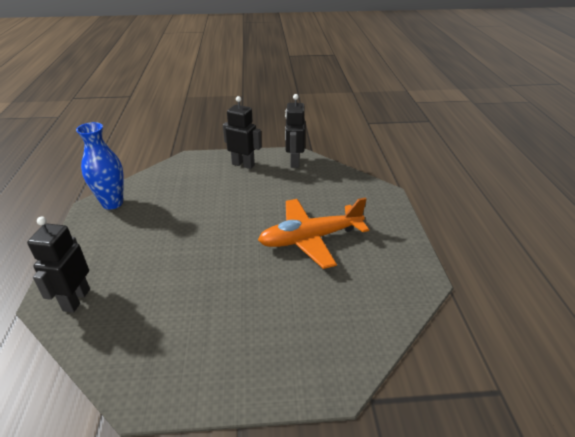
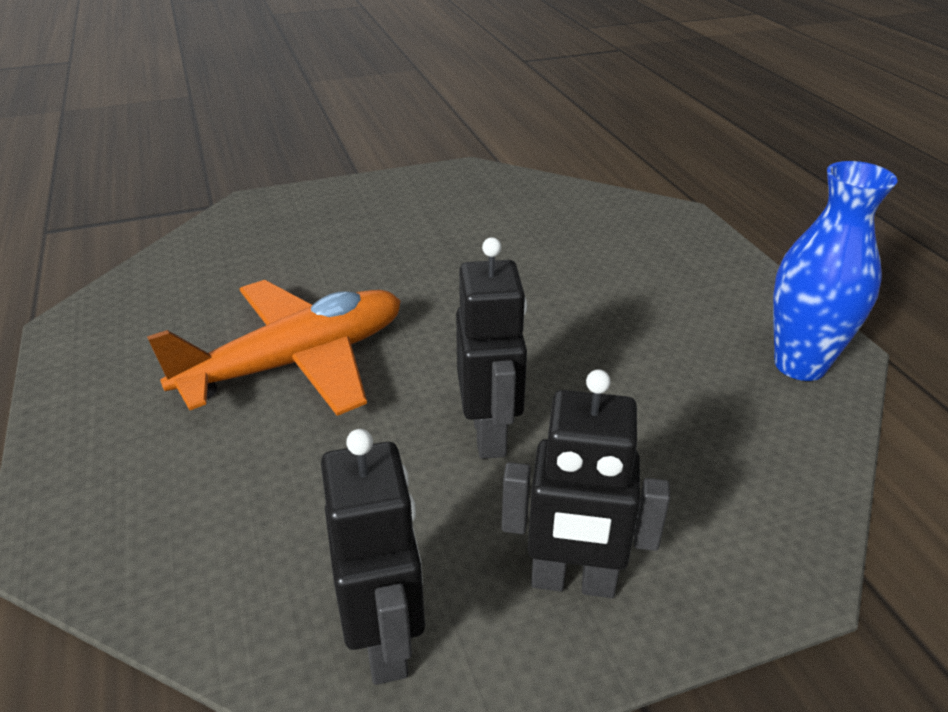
camera: 165 degrees right, 0 degrees up
black robot [27,217,90,313] -> black robot moved to [456,237,527,459]

